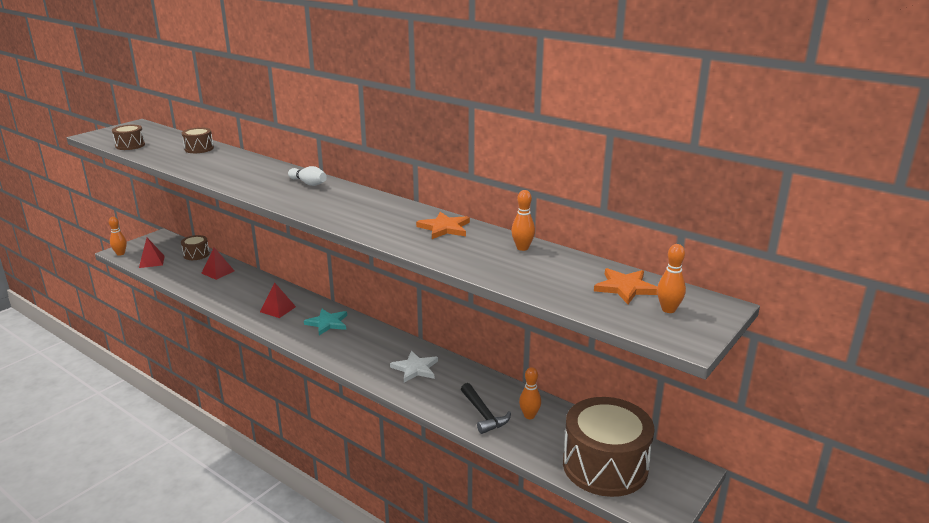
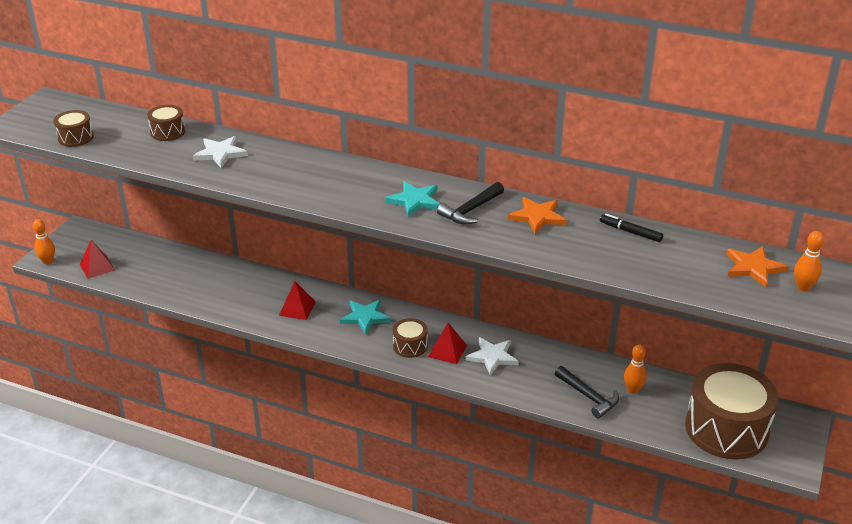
camera: 15 degrees left, 10 degrees up
brown drum [181,235,210,260] -> brown drum moved to [393,318,428,358]
red pyramid [201,247,234,280] -> red pyramid moved to [428,323,467,364]
white bowling pin [288,166,327,186] -> none
orange bowling pin [511,190,535,251] -> black marker [600,214,663,242]
none -> white star [193,136,248,168]
none -> turquoise star [385,181,440,217]
none -> black hammer [437,182,504,224]

